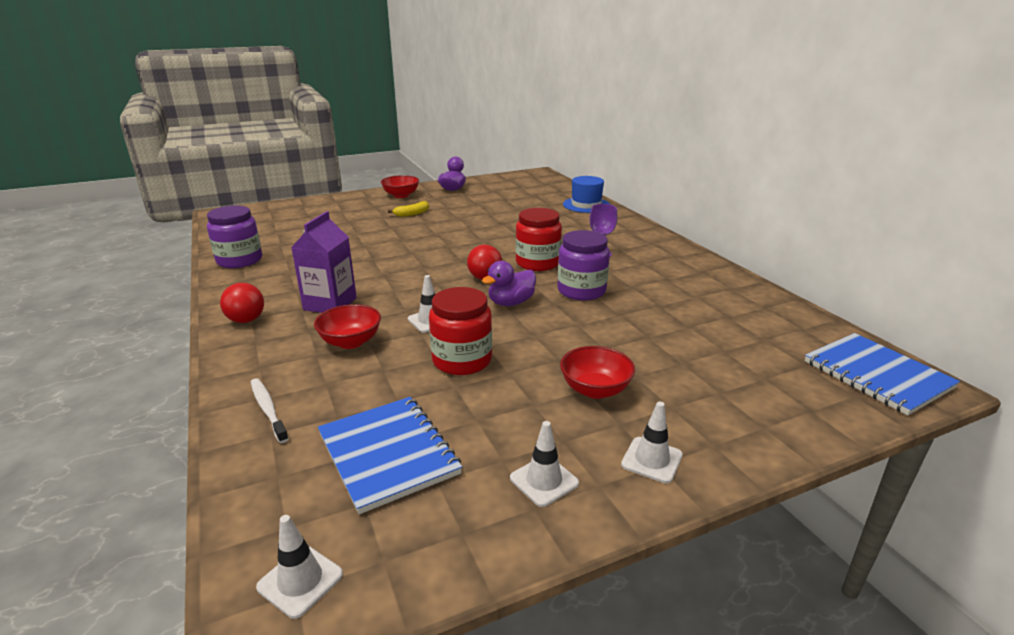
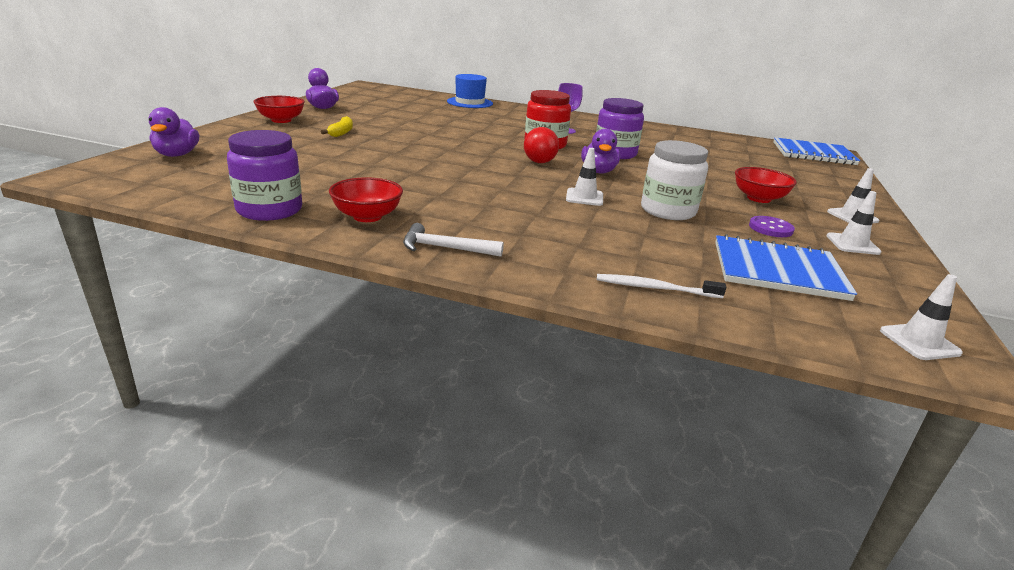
camera: 50 degrees left, 0 degrees up
red ball [220,283,264,323] -> white hammer [403,223,504,257]
purple carton [291,211,357,313] -> none
red bowl [314,304,381,349] -> red bowl moved to [329,177,403,222]
red jar [429,287,492,375] -> white jar [641,140,708,220]
none -> purple duck [149,107,199,157]
none -> purple button [749,216,795,237]

